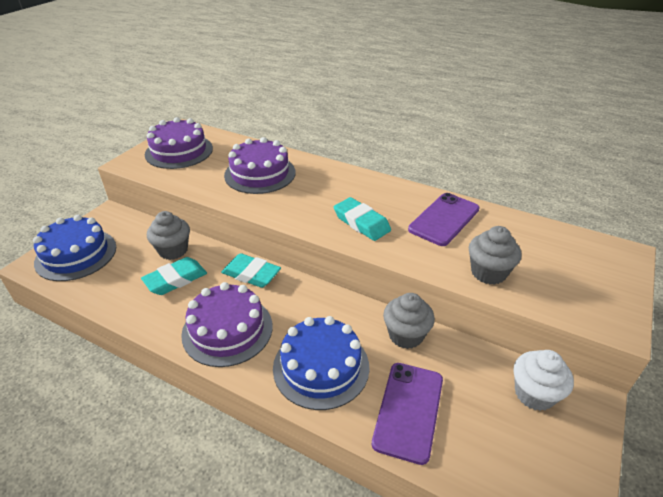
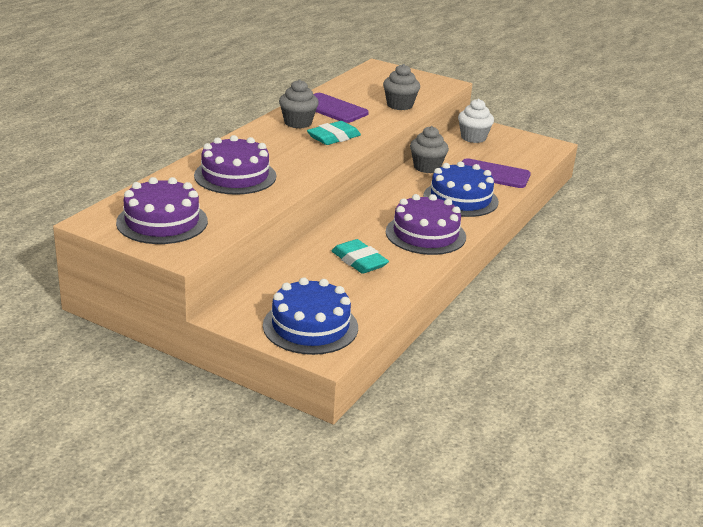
camera: 90 degrees left, 10 degrees down
grey cupcake [147,211,190,260] -> grey cupcake moved to [279,79,319,129]
turquoise eraser [221,253,281,288] -> none

